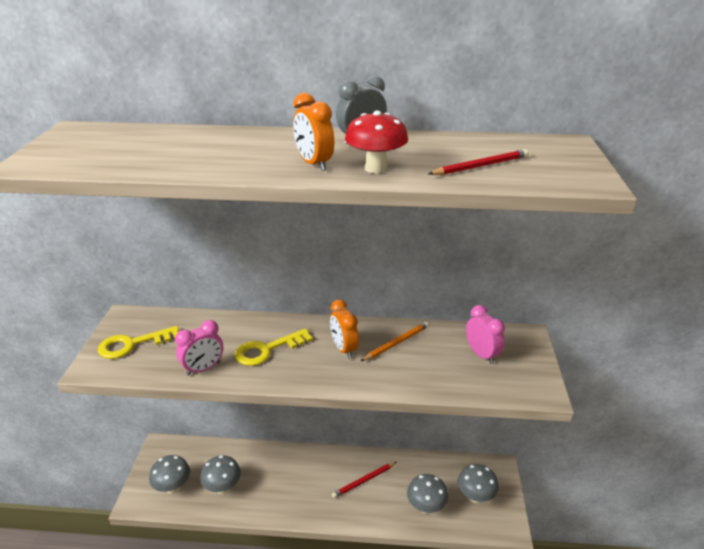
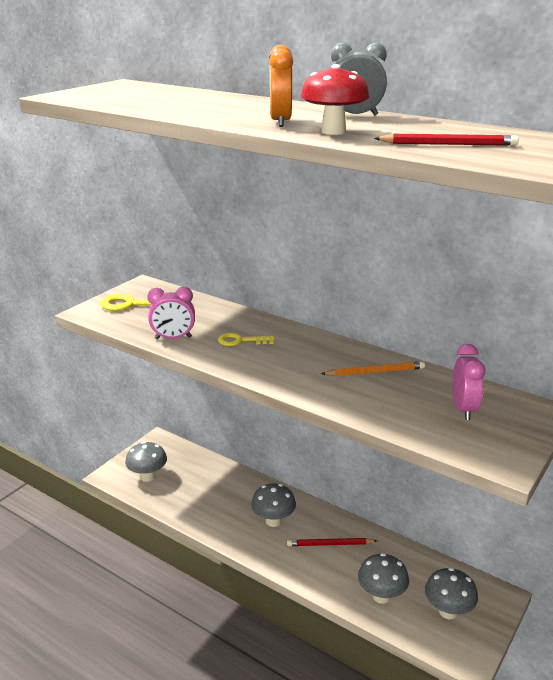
camera: 30 degrees right, 5 degrees down
grey mushroom [200,455,241,494] -> grey mushroom moved to [251,484,296,527]
yellow key [235,328,313,366] -> yellow key [218,333,275,346], size x0.66
orange clock [330,300,359,359] -> none

